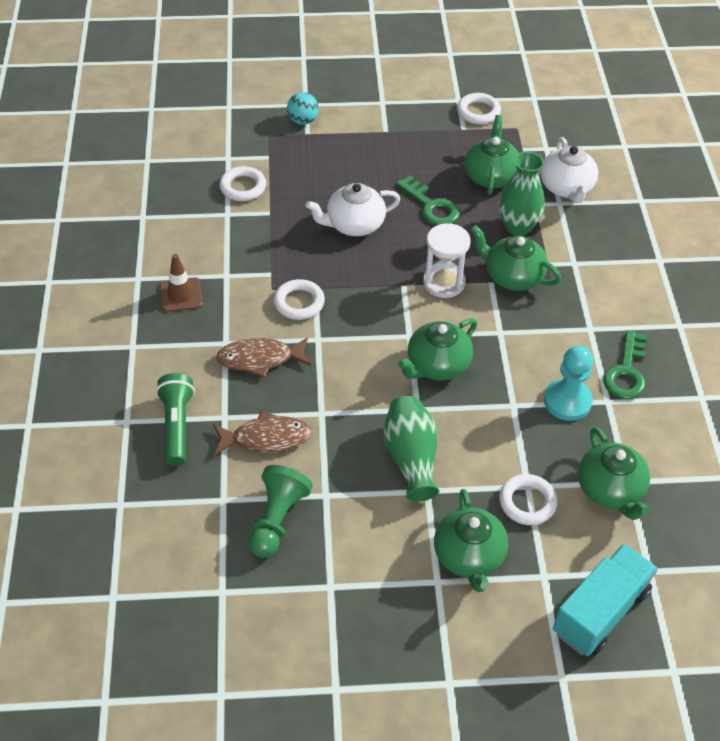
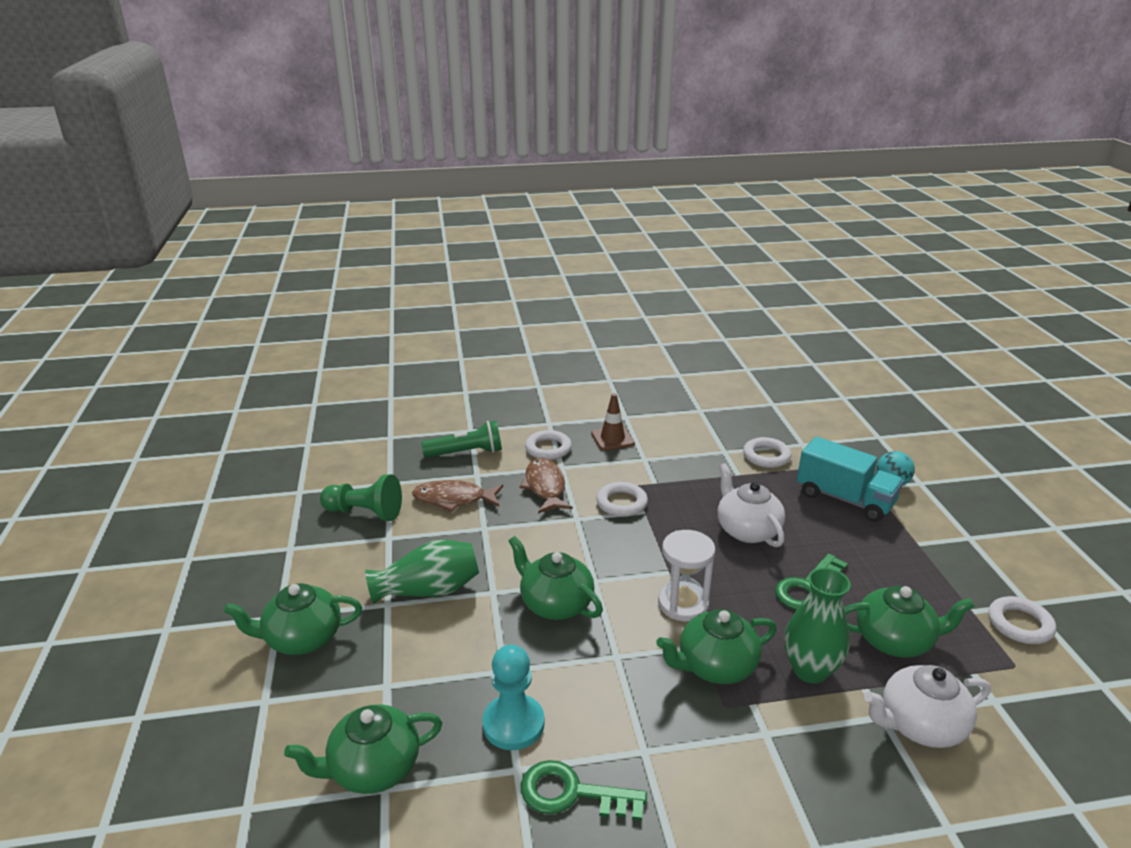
camera: 85 degrees right, 20 degrees down
brown fish [213,411,312,456] -> brown fish turned 105 degrees clockwise [412,480,503,512]
green teapot [470,225,562,291] -> green teapot turned 135 degrees counterclockwise [656,609,777,684]
white ring [499,474,558,525] -> white ring moved to [525,430,572,460]
turquoise truck [553,544,658,656] -> turquoise truck moved to [797,437,904,522]

